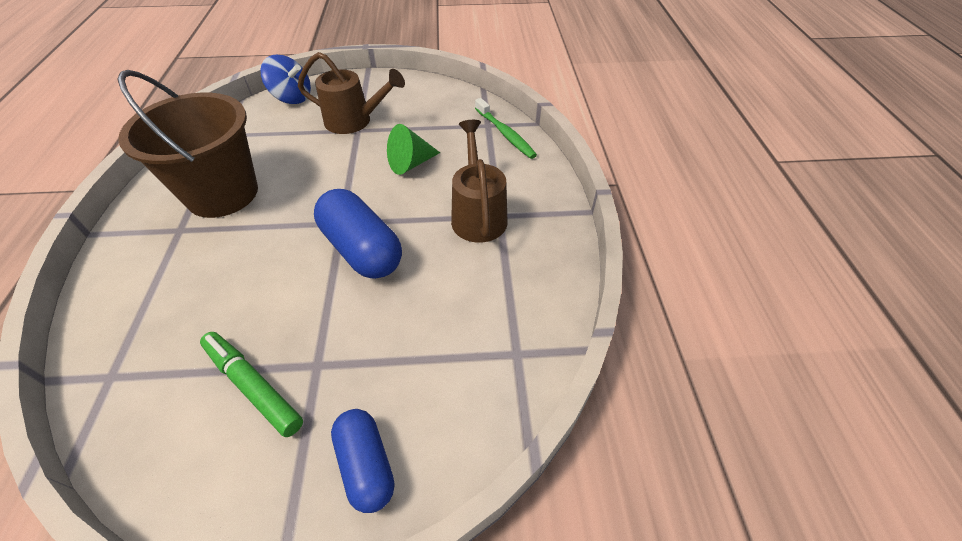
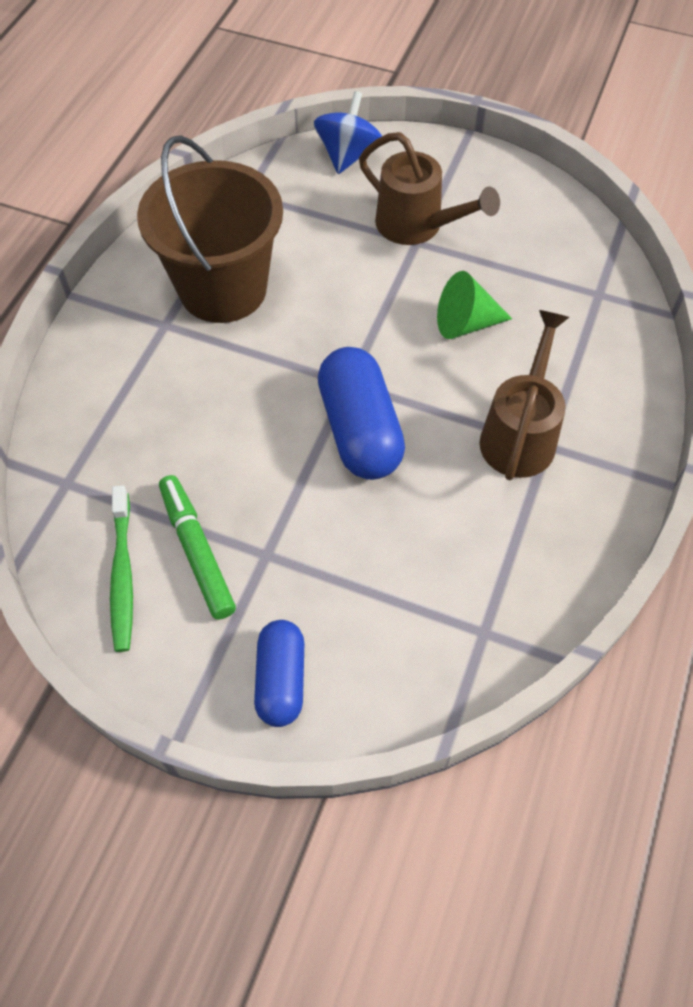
camera: 25 degrees right, 10 degrees up
blue spinning top [261,54,311,104] -> blue spinning top turned 120 degrees counterclockwise [314,91,382,174]
green toothbrush [475,98,537,159] -> green toothbrush moved to [110,485,133,652]

